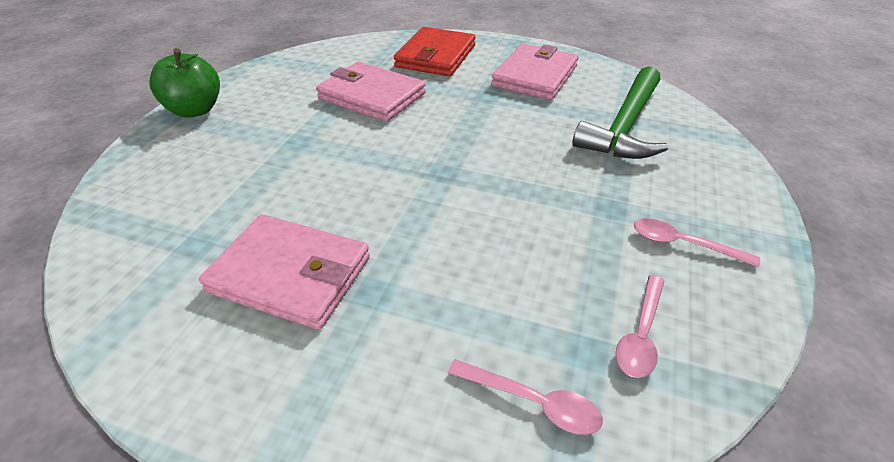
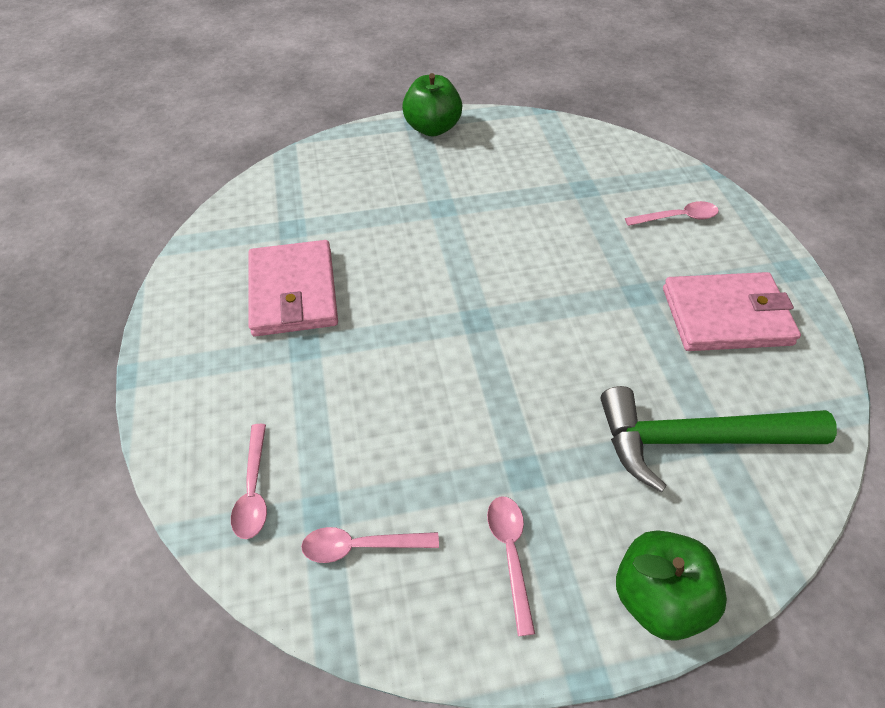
camera: 60 degrees right, 10 degrees up
pink wallet [316,62,426,122] -> none
red wallet [394,27,476,77] -> pink spoon [625,201,719,226]
none -> green apple [616,531,727,641]

